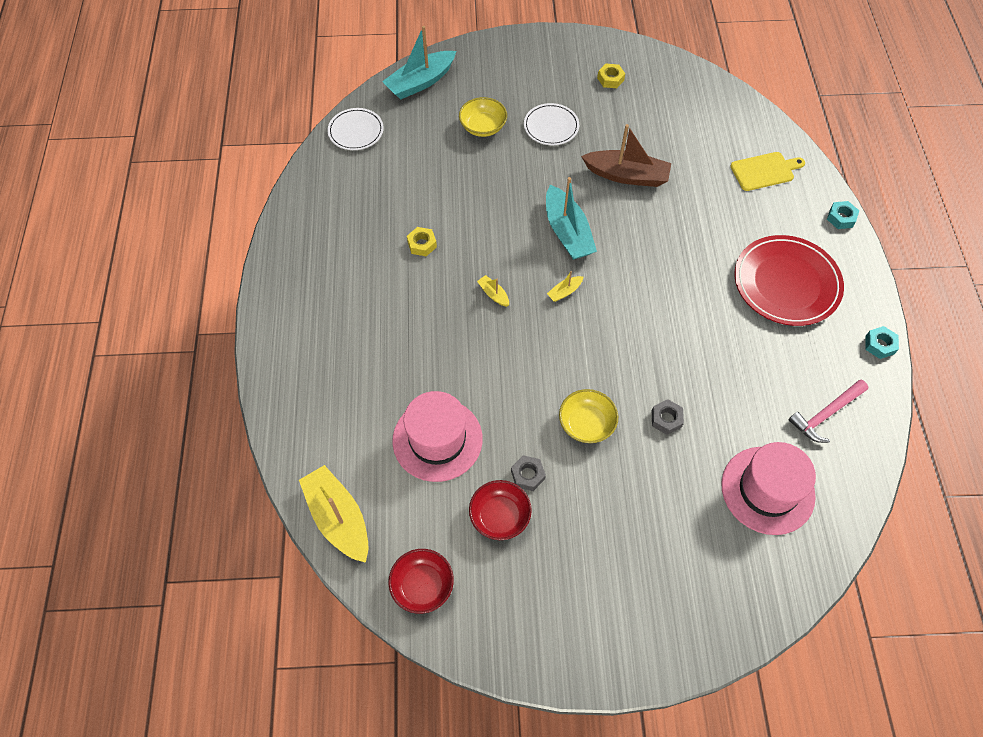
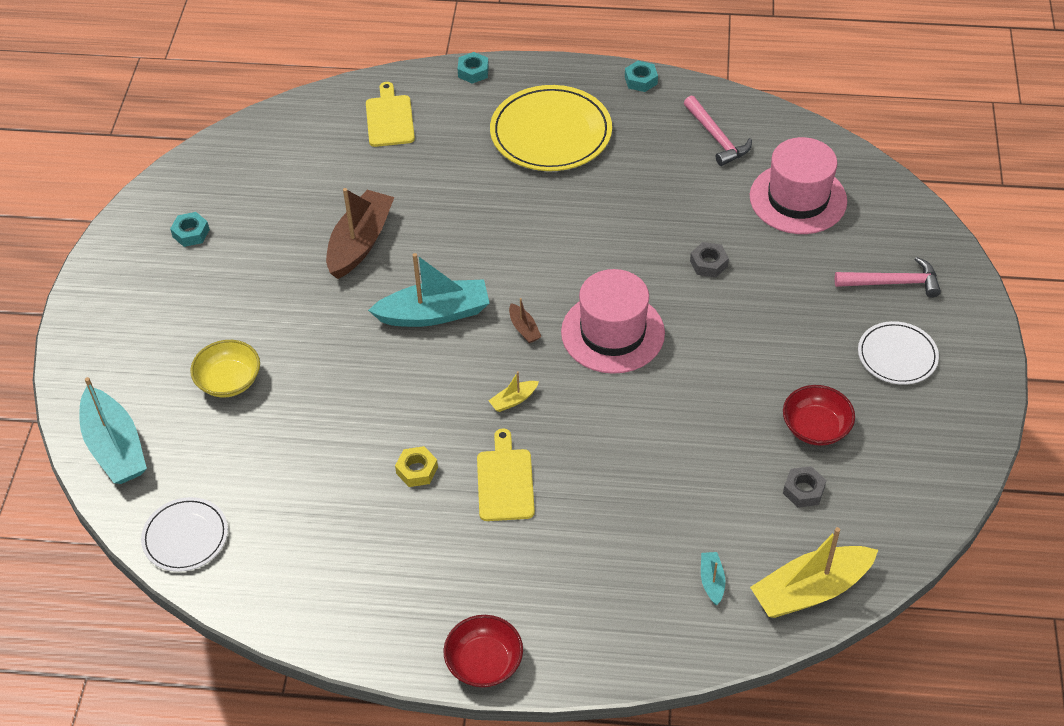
camera: 80 degrees left, 10 degrees down
red bowl [388,549,454,614] -> red bowl moved to [444,615,523,687]
pink hat [392,391,483,482] -> pink hat moved to [561,269,665,374]
grey nut [511,455,546,491] -> grey nut moved to [783,466,826,508]
white plate [524,103,579,145] -> white plate moved to [858,321,939,385]
yellow boat [547,271,583,302] -> brown boat [509,298,541,343]
yellow bowl [559,389,618,443] -> none
yellow nut [597,64,625,88] -> turquoise nut [170,212,210,247]
red plate [735,235,844,326] -> yellow plate [490,85,612,171]
none -> yellow cutting board [477,428,535,521]
none -> turquoise boat [701,552,725,605]
none -> pink hammer [835,257,941,298]

